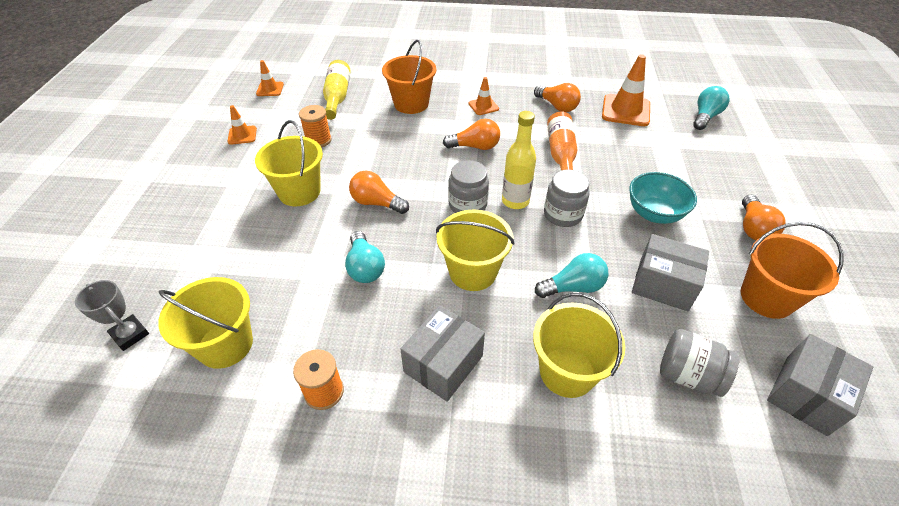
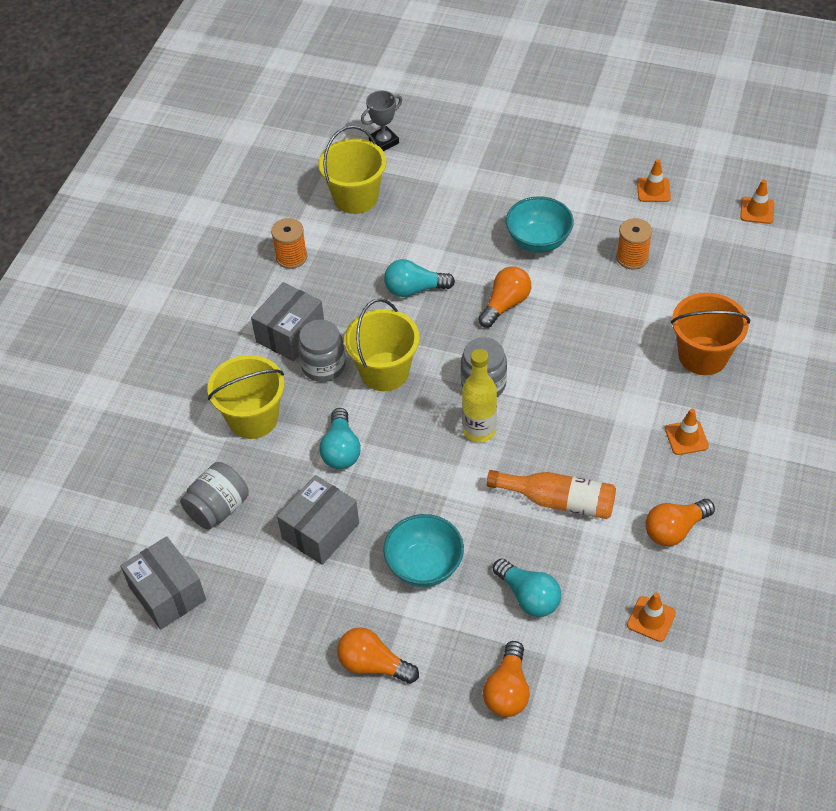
camera: 105 degrees right, 5 degrees up
yellow bucket [255,120,323,206] -> turquoise bowl [506,196,574,253]
yellow bottle [323,60,350,120] -> none
grey box [400,305,485,402] -> grey box turned 75 degrees clockwise [251,282,324,361]
orange light bulb [443,119,500,150] -> orange light bulb moved to [483,641,530,717]
grey jar [544,170,590,227] -> grey jar moved to [298,319,346,382]
orange traffic cone [602,55,650,126] -> orange traffic cone [627,592,676,642], size x0.55
turquoise light bulb [693,86,729,130] -> turquoise light bulb moved to [493,558,561,617]
orange bucket [741,222,844,319] -> none

